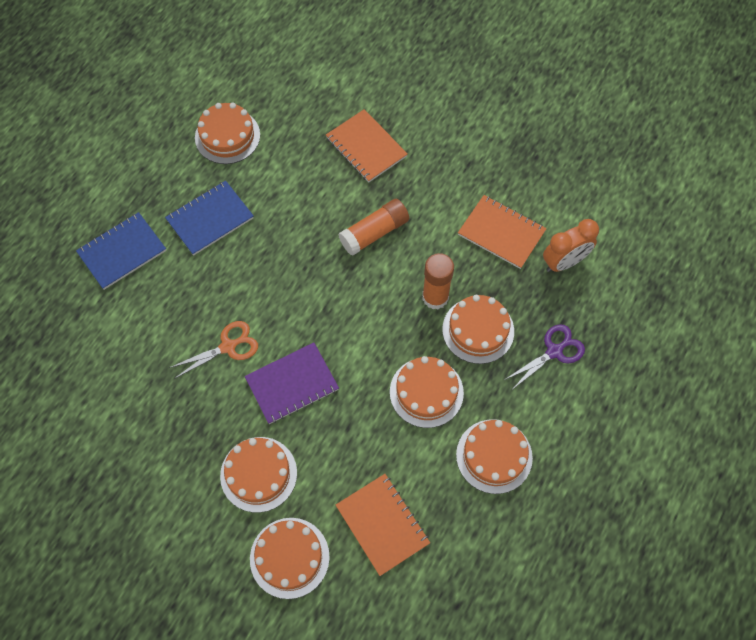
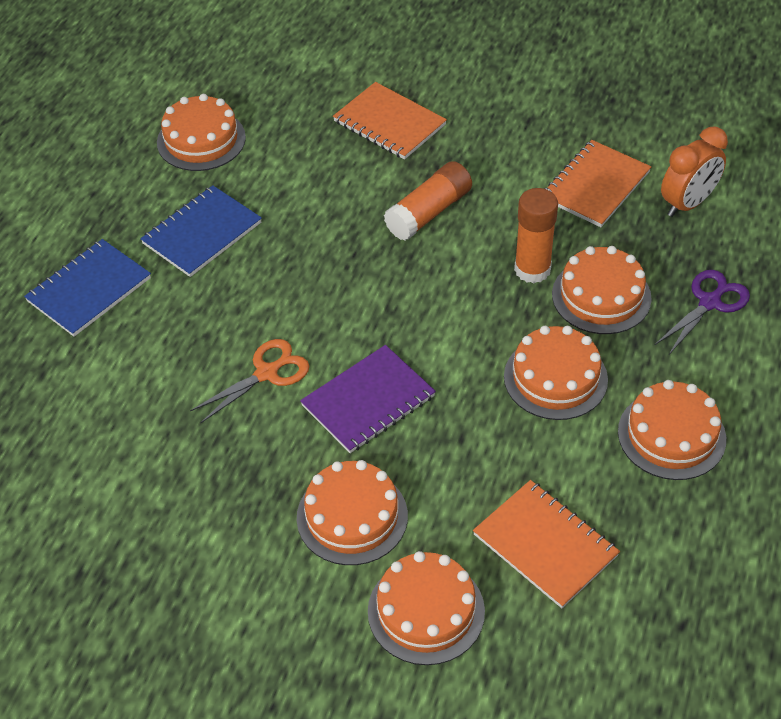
camera: 10 degrees left, 15 degrees down
orange notebook [458,195,547,269] -> orange notebook turned 75 degrees counterclockwise [544,140,651,227]

